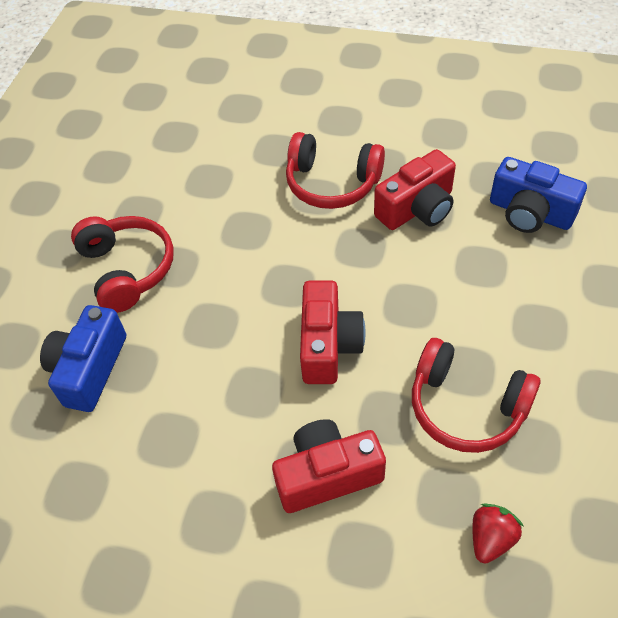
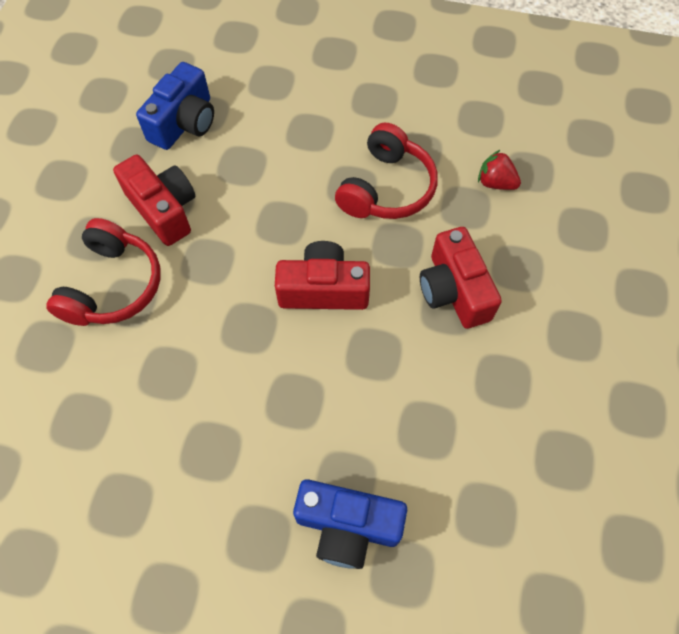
camera: 95 degrees left, 10 degrees up
red headphones [71,216,174,313] -> none

